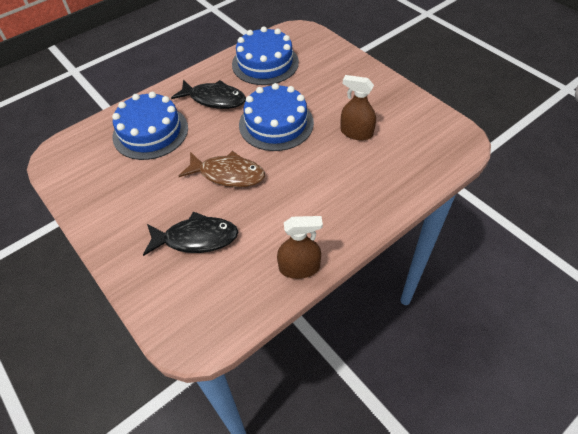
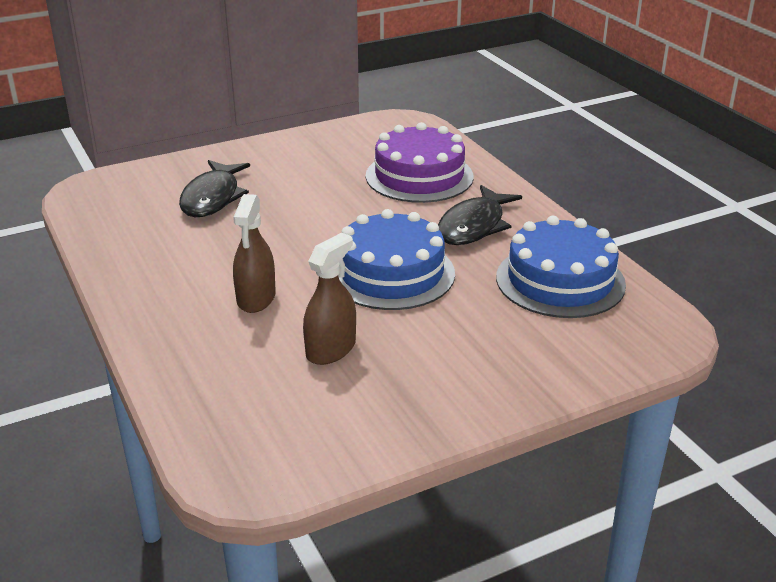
camera: 100 degrees right, 20 degrees down
blue cake [112,92,188,160] -> purple cake [366,122,474,203]
brown fish [179,151,265,187] -> none
brown spray bottle [277,216,323,279] -> brown spray bottle moved to [233,194,276,313]

